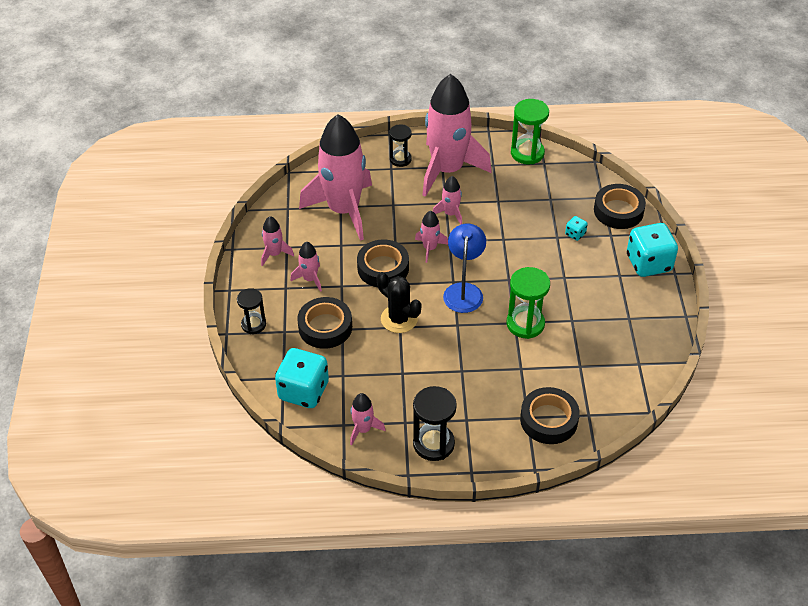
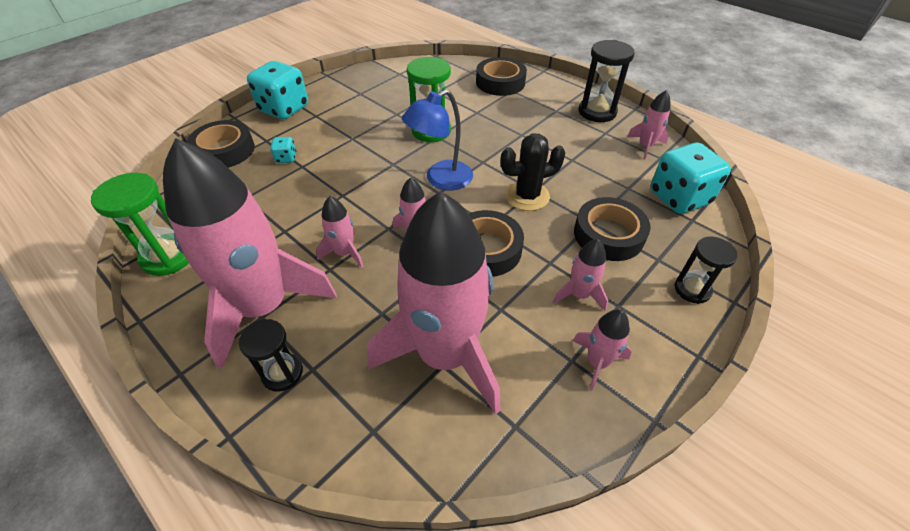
camera: 135 degrees left, 0 degrees up
black cactus [377,272,421,333] -> black cactus turned 75 degrees clockwise [501,134,565,211]

